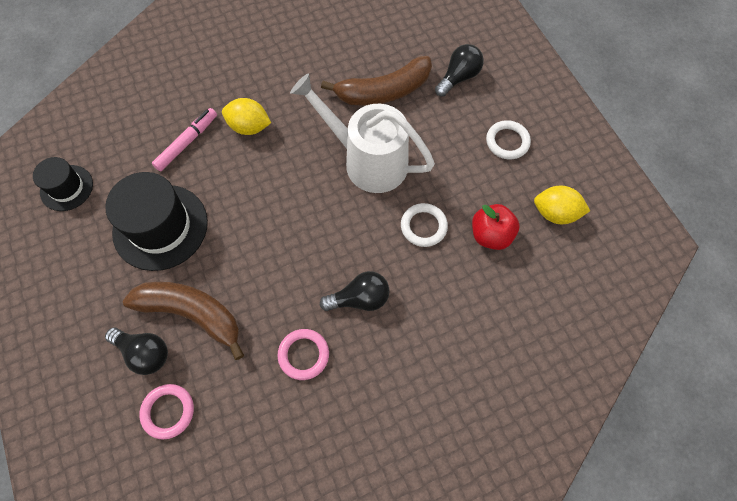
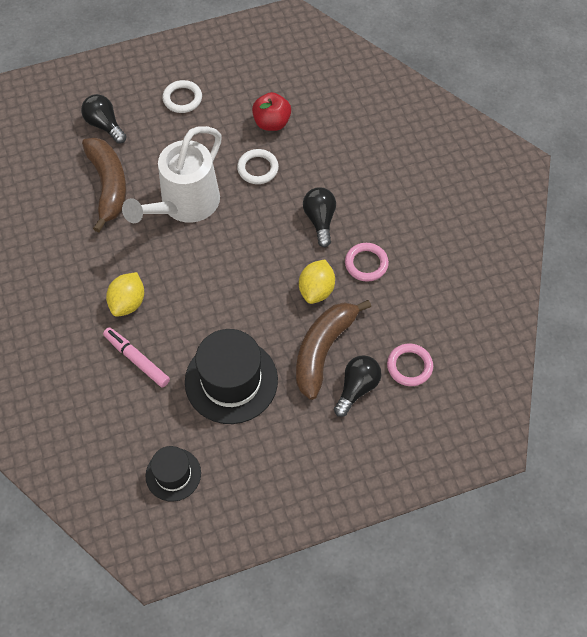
camera: 85 degrees left, 5 degrees down
yellow lemon [534,186,590,224] -> yellow lemon moved to [299,260,335,304]

